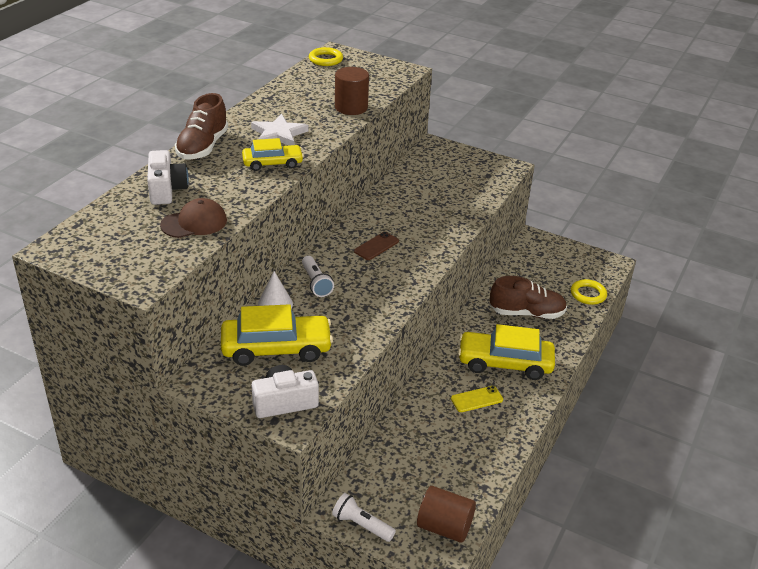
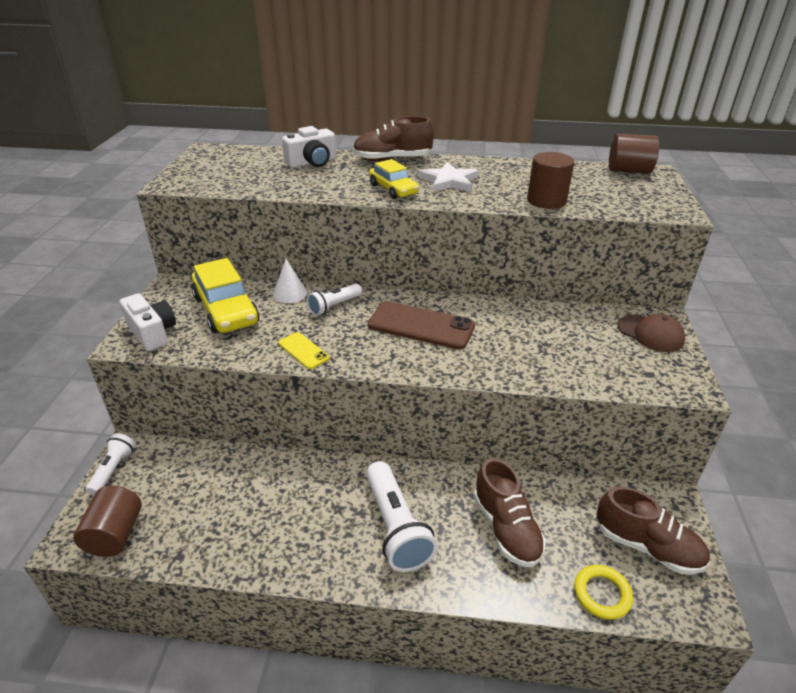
camera: 70 degrees right, 0 degrees up
brown cap [160,198,227,238] -> brown cap moved to [617,314,685,352]
yellow ring [309,47,343,66] -> brown cylinder [609,134,659,173]
brown phone [354,232,399,260] -> brown phone [368,301,475,349], size x1.90
yellow phone [451,386,503,412] -> yellow phone moved to [278,332,329,369]
yellow car [458,324,555,380] -> white flashlight [366,461,437,572]
none -> brown shoe [597,486,710,575]

